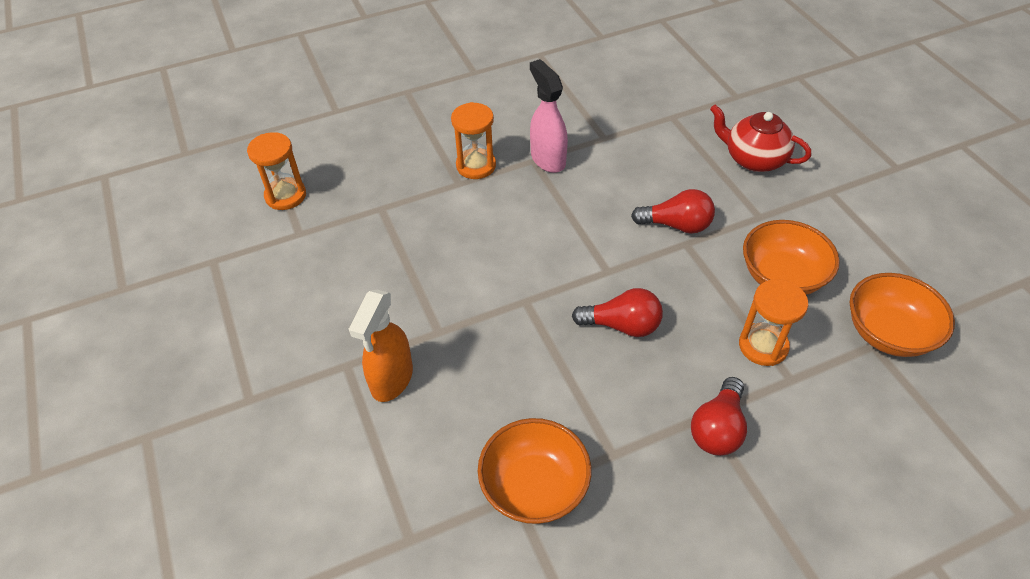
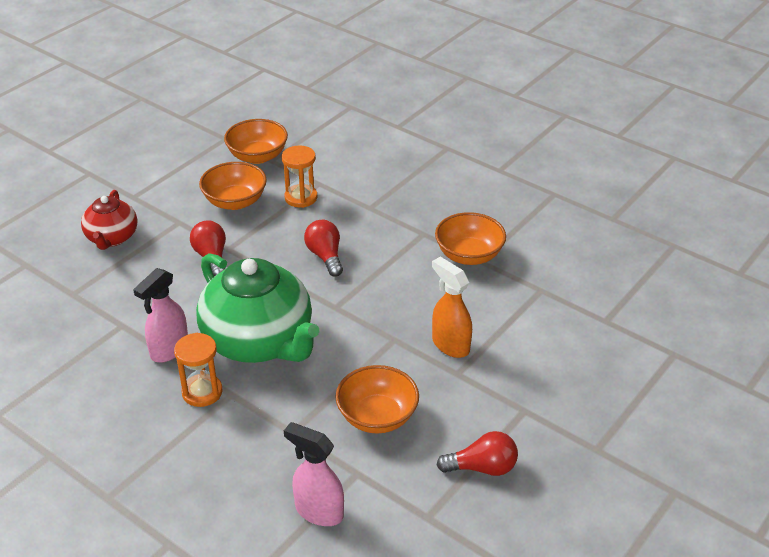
camera: 120 degrees left, 10 degrees down
orange hourglass [247,132,306,210] -> pink spray bottle [284,422,344,526]
orange spray bottle [349,290,413,402] -> orange spray bottle turned 120 degrees counterclockwise [432,257,472,358]
red light bulb [691,377,747,456] -> red light bulb moved to [437,431,518,476]
none -> green teapot [196,253,320,363]
none -> orange bowl [335,365,419,433]

